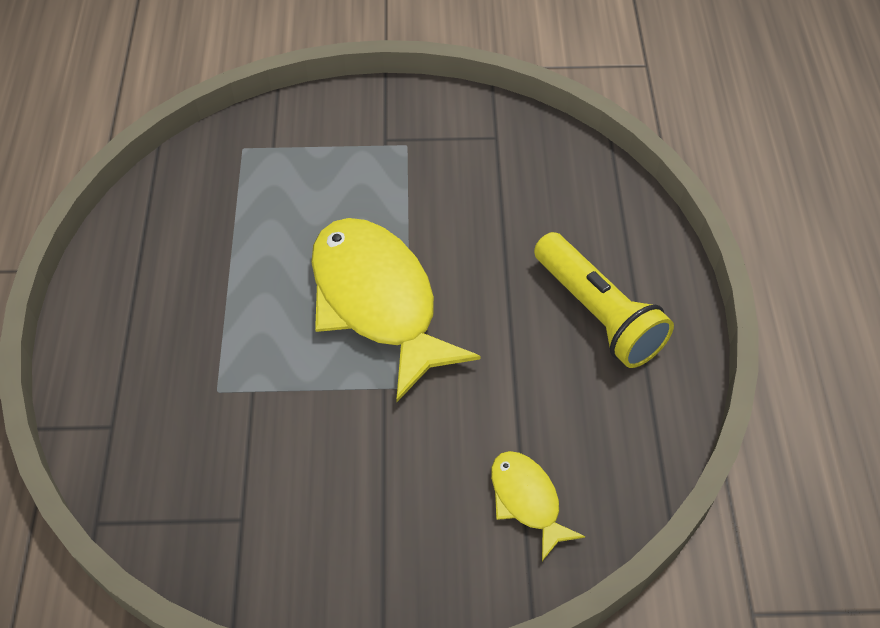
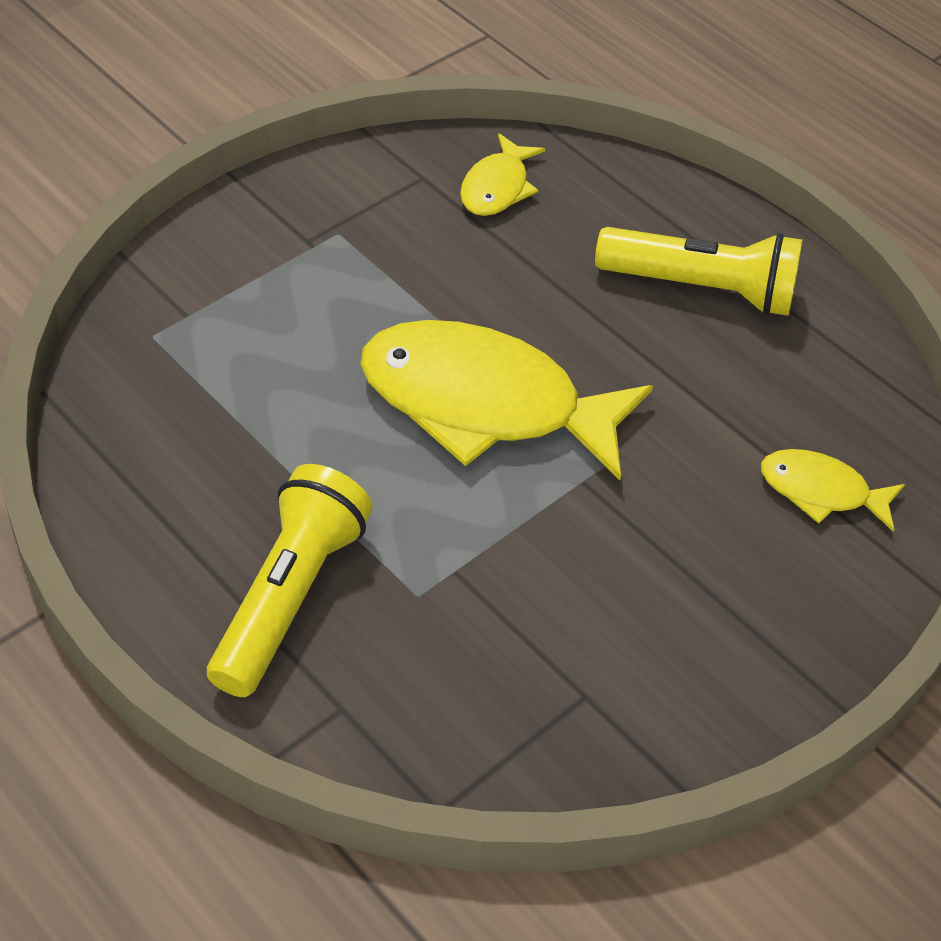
camera: 45 degrees left, 5 degrees down
none -> yellow flashlight [207,464,373,697]
none -> yellow fish [460,133,545,216]

